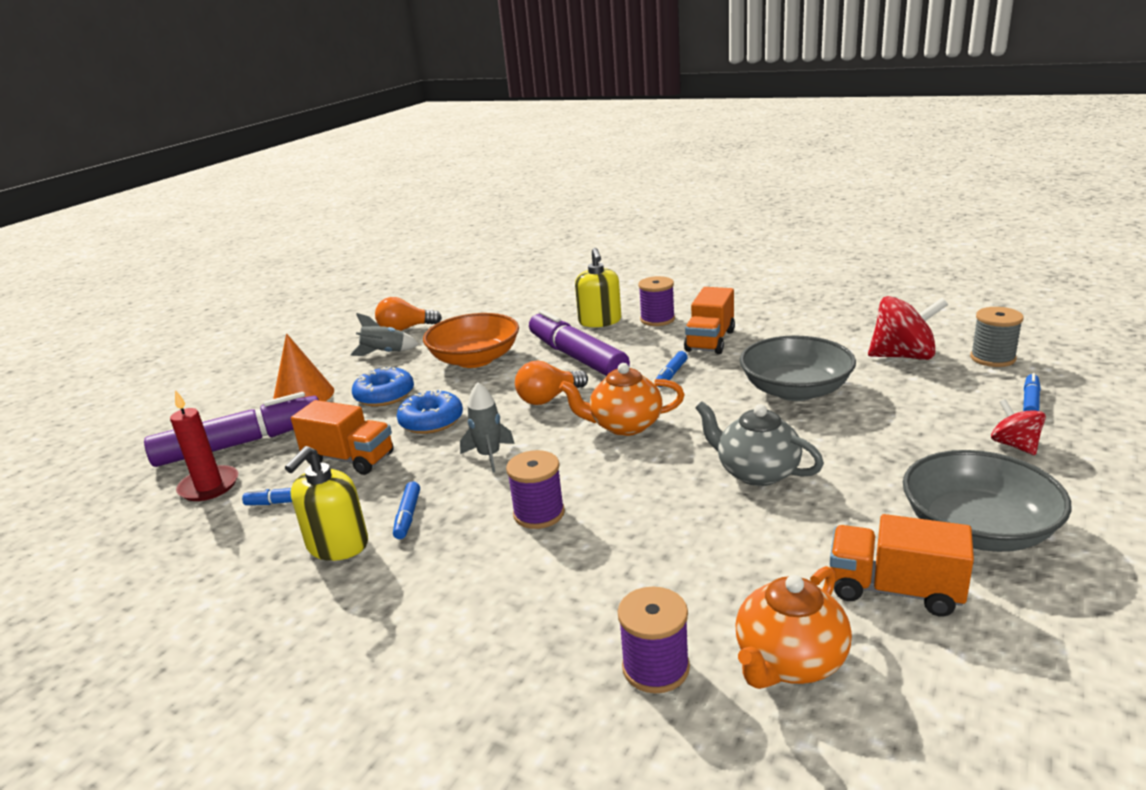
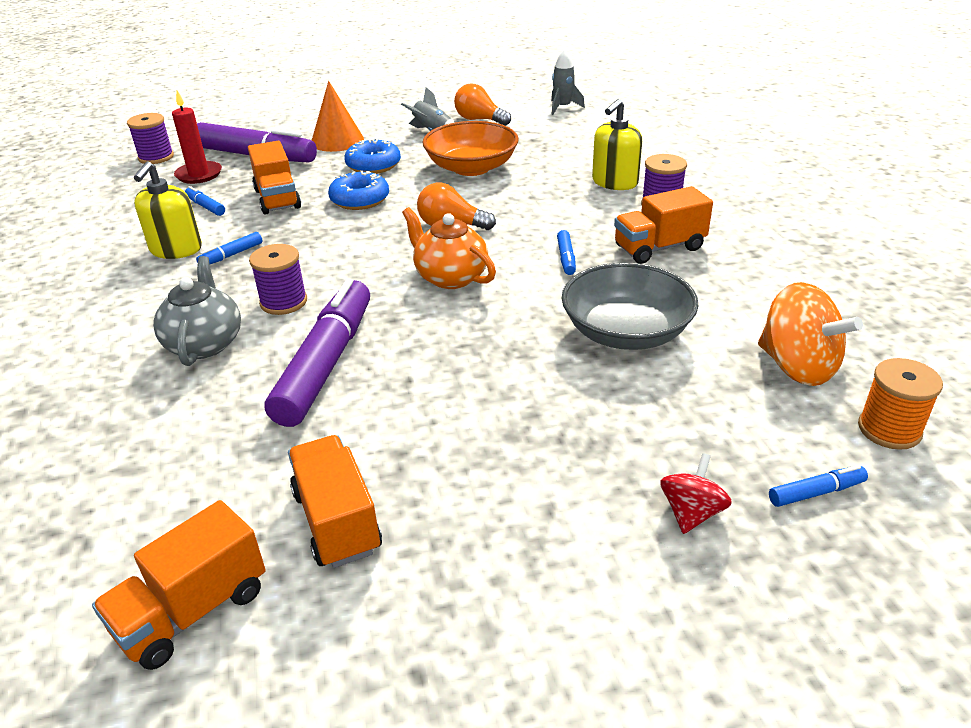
camera: 45 degrees right, 10 degrees up
yellow soap dispenser [285,446,368,561] -> yellow soap dispenser turned 60 degrees counterclockwise [134,161,202,259]
grey rocket [460,382,515,473] -> grey rocket moved to [551,49,585,115]
purple marker [529,310,630,376] -> purple marker moved to [265,279,370,427]
purple spool [618,587,690,693] -> purple spool moved to [127,113,174,164]
blue marker [656,351,688,387] -> blue marker turned 75 degrees counterclockwise [557,230,576,275]
grey teapot [695,401,824,486] -> grey teapot moved to [153,256,241,366]
orange teapot [736,566,852,689] -> none
red spinning top [868,296,948,360] -> orange spinning top [758,282,863,386]
grey bowl [903,450,1072,552] -> none
grey spool [970,307,1024,367] -> orange spool [858,358,943,450]
none -> orange truck [92,500,266,670]

